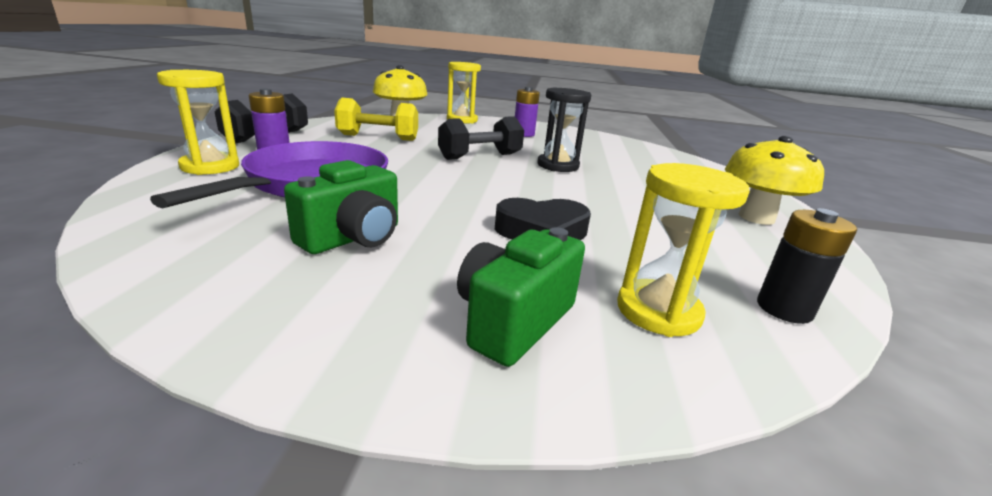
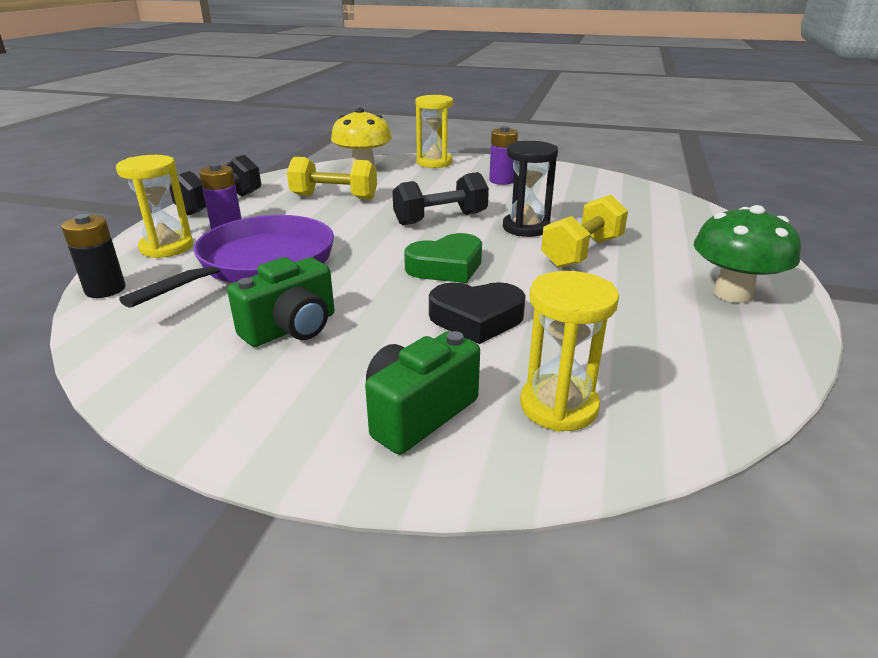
camera: 10 degrees right, 5 degrees up
yellow mushroom [725,136,824,225] -> green mushroom [694,205,801,303]
black battery [757,208,857,324] -> black battery moved to [61,214,125,298]
none -> green heart [404,233,482,283]
none -> yellow dumbbell [541,195,628,268]

